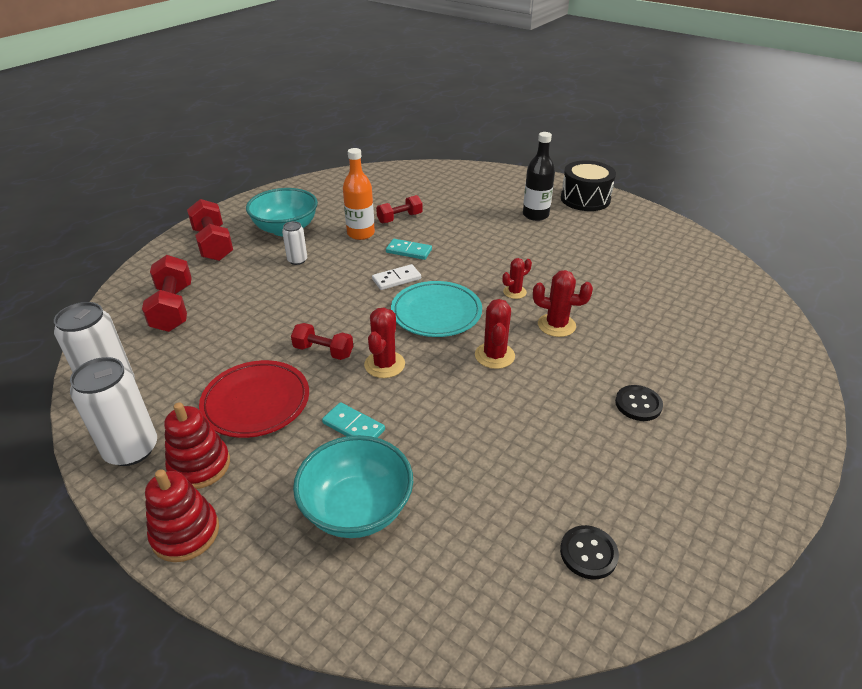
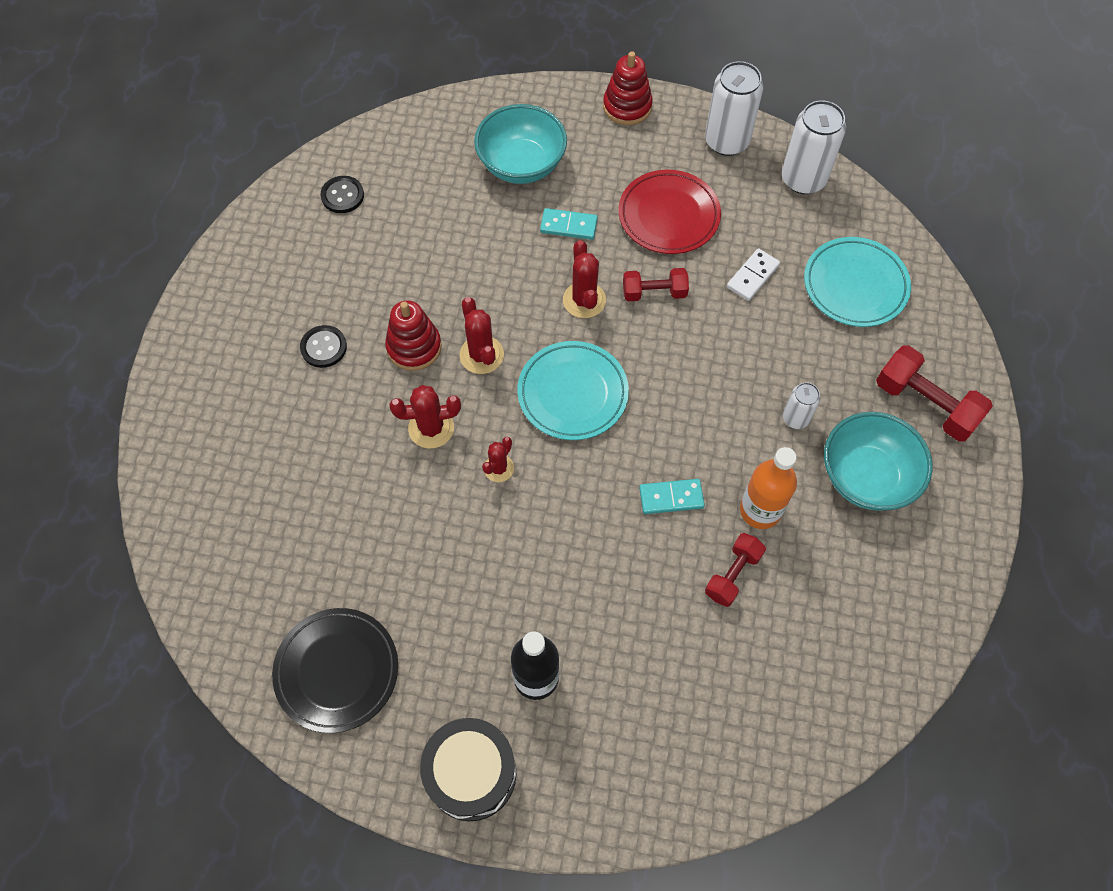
camera: 155 degrees right, 25 degrees up
red dumbbell [142,255,192,332] -> turquoise plate [804,237,911,327]
red stacking toy [164,402,230,489] -> red stacking toy moved to [385,300,442,371]
white domino [372,264,421,290] -> white domino moved to [727,248,780,301]
none -> black plate [272,608,398,733]

